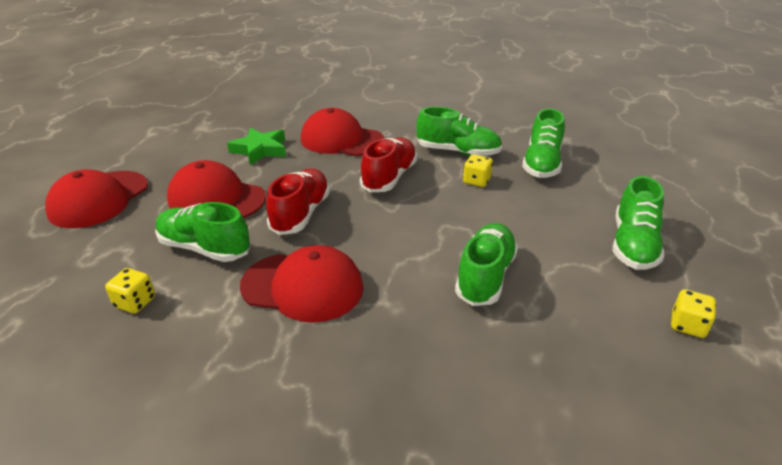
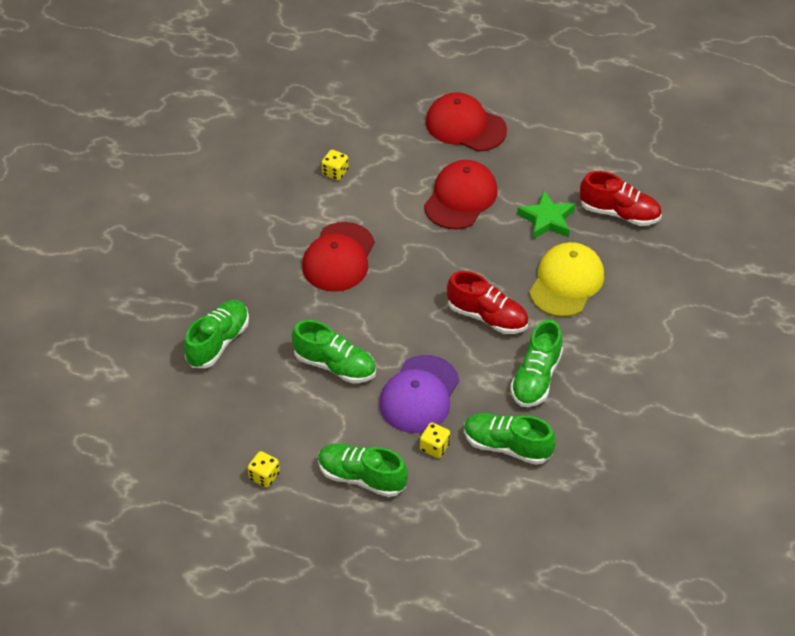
camera: 95 degrees right, 15 degrees up
green shoe [155,202,251,262] -> green shoe moved to [184,300,249,368]
red shoe [266,169,330,235] -> red shoe moved to [580,171,662,226]
red cap [301,108,384,156] -> yellow cap [529,242,604,317]
yellow dice [463,154,493,187] -> yellow dice moved to [420,422,450,458]
none -> purple cap [379,355,459,433]

